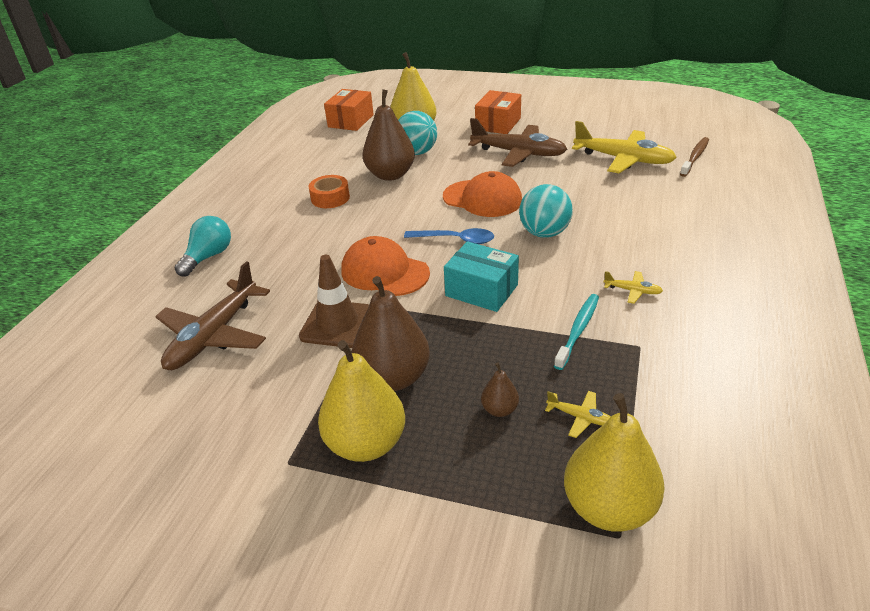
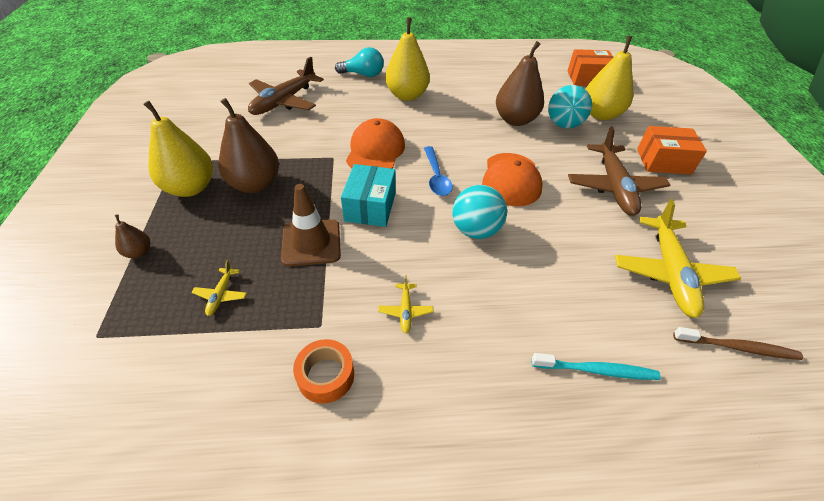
camera: 65 degrees right, 10 degrees up
brown plane [155,261,270,370] -> brown plane turned 60 degrees counterclockwise [248,57,324,115]
brown traffic cone [299,255,369,348] -> brown traffic cone moved to [281,184,341,267]
orange tape [309,175,350,208] -> orange tape moved to [293,339,354,404]
brown pear [481,362,519,417] -> brown pear moved to [115,214,150,258]
turquoise toothbrush [554,294,599,370] -> turquoise toothbrush moved to [532,353,661,380]
yellow pear [564,393,665,532] -> yellow pear moved to [385,17,430,101]

